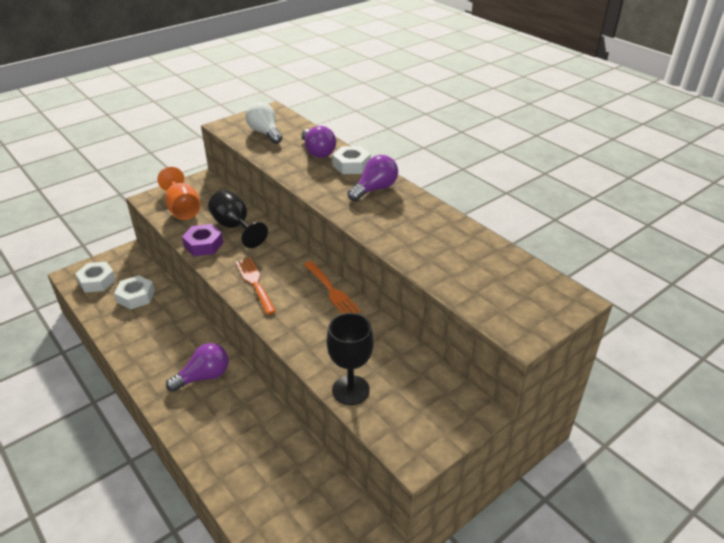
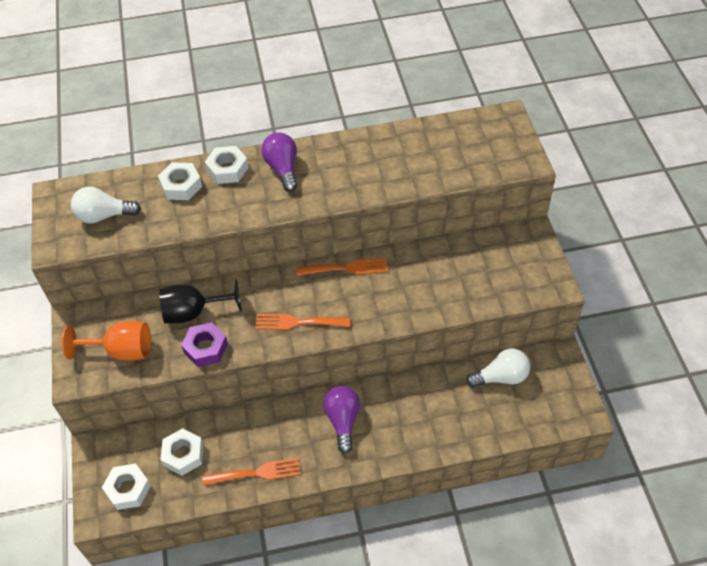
camera: 60 degrees left, 15 degrees up
purple light bulb [301,126,336,158] -> white nut [158,163,202,200]
black goblet [327,313,374,405] -> none
none -> orange fork [202,458,301,486]
none -> white light bulb [466,348,530,388]

